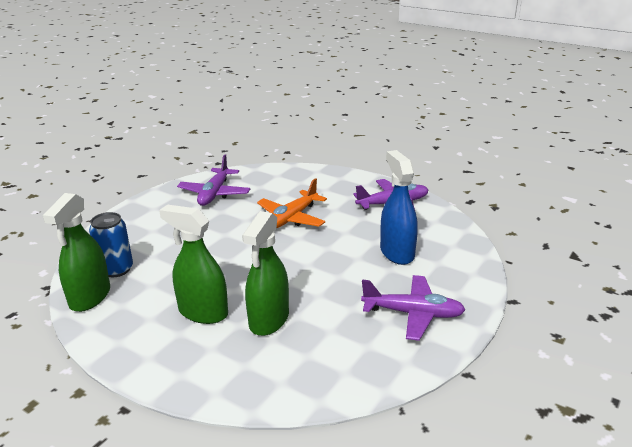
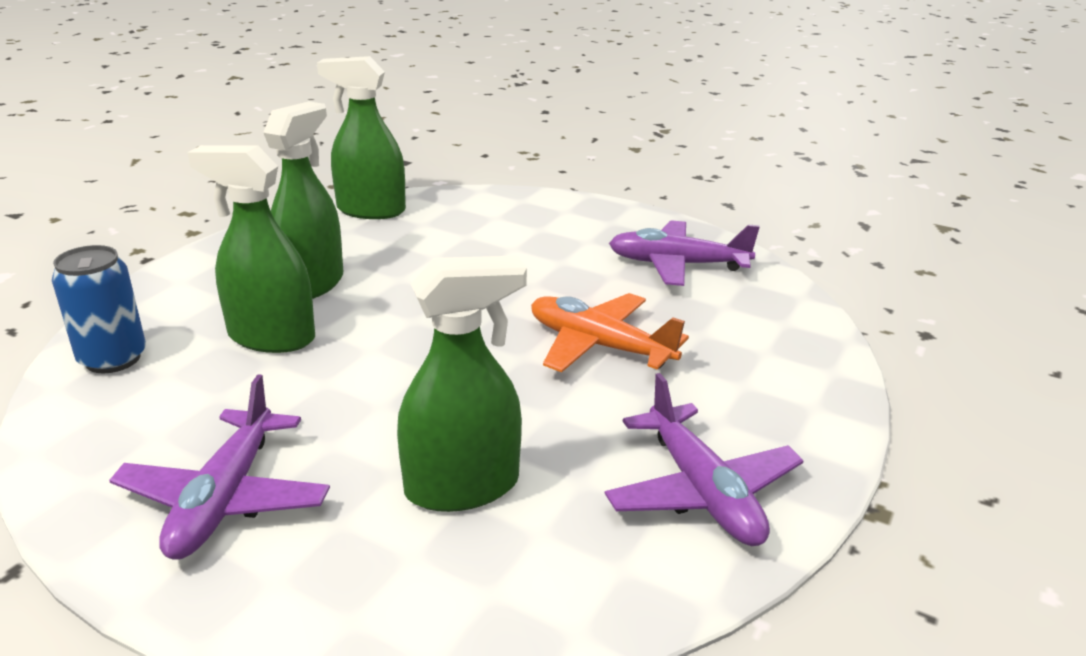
camera: 85 degrees right, 0 degrees up
blue can [89,212,133,277] -> blue can moved to [52,245,146,373]
blue spray bottle [380,150,418,265] -> green spray bottle [397,256,527,512]

